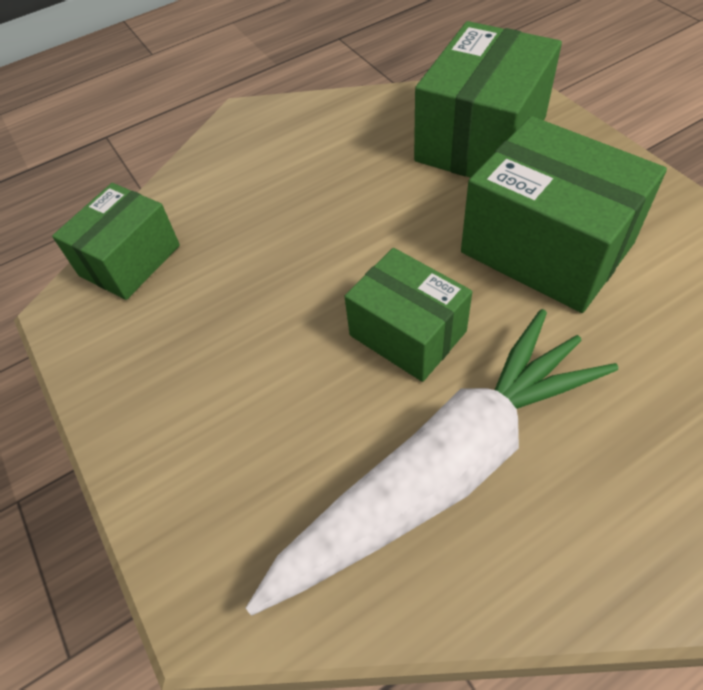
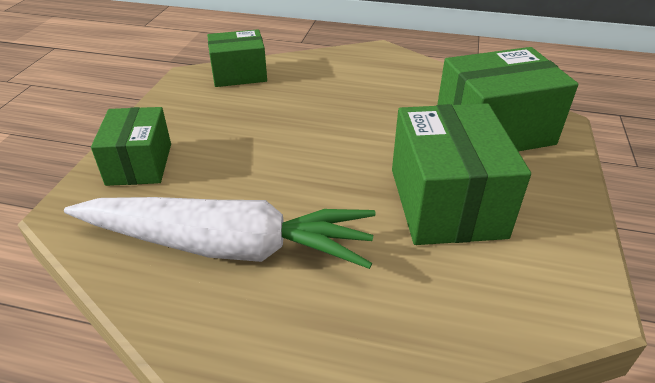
camera: 40 degrees right, 15 degrees down
green box [344,248,472,382] -> green box moved to [91,107,171,186]

